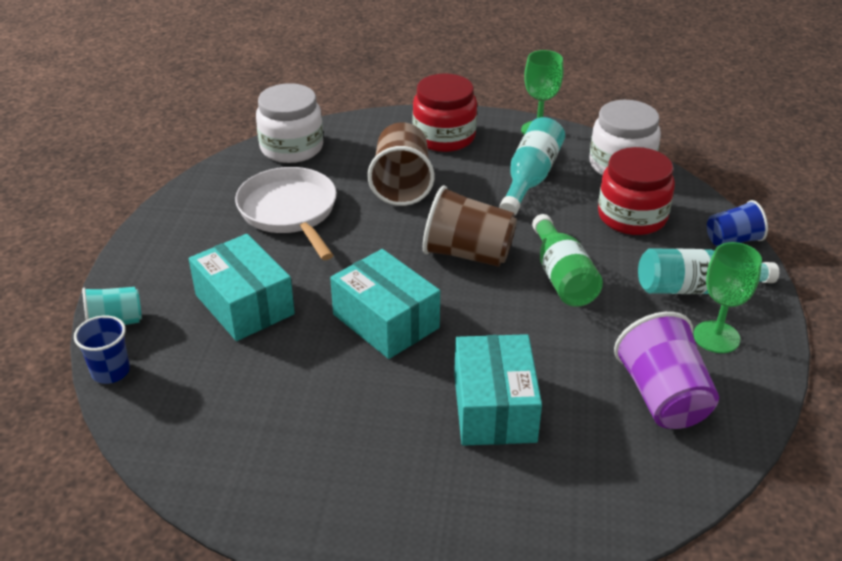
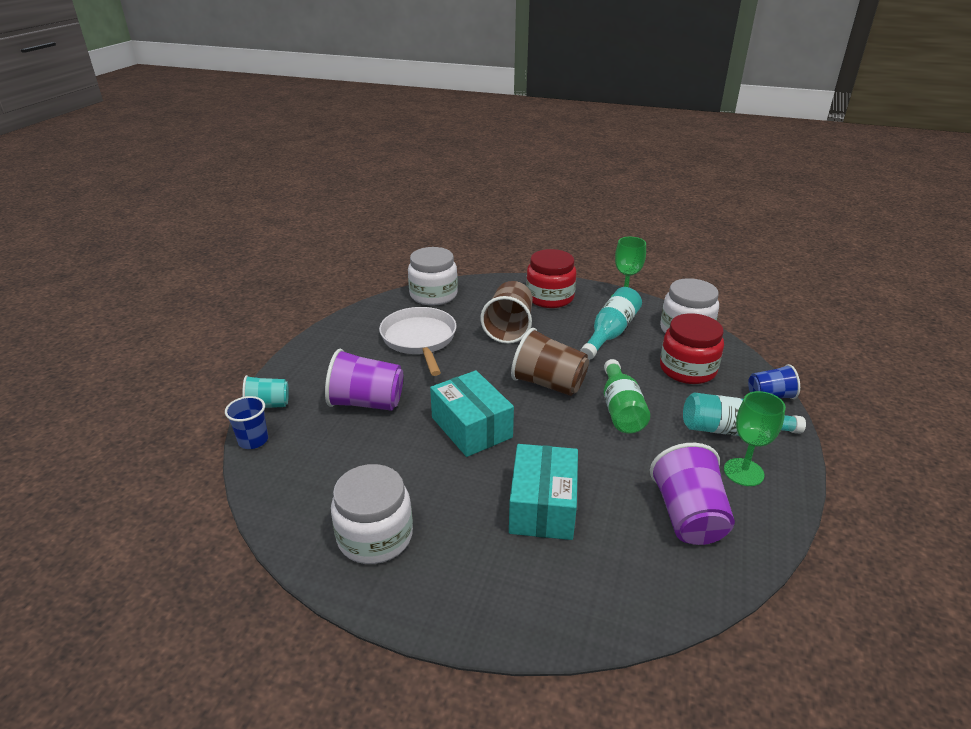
camera: 10 degrees right, 5 degrees down
turquoise box [189,234,295,341] -> purple cup [325,349,403,411]
none -> white jar [331,464,413,564]

